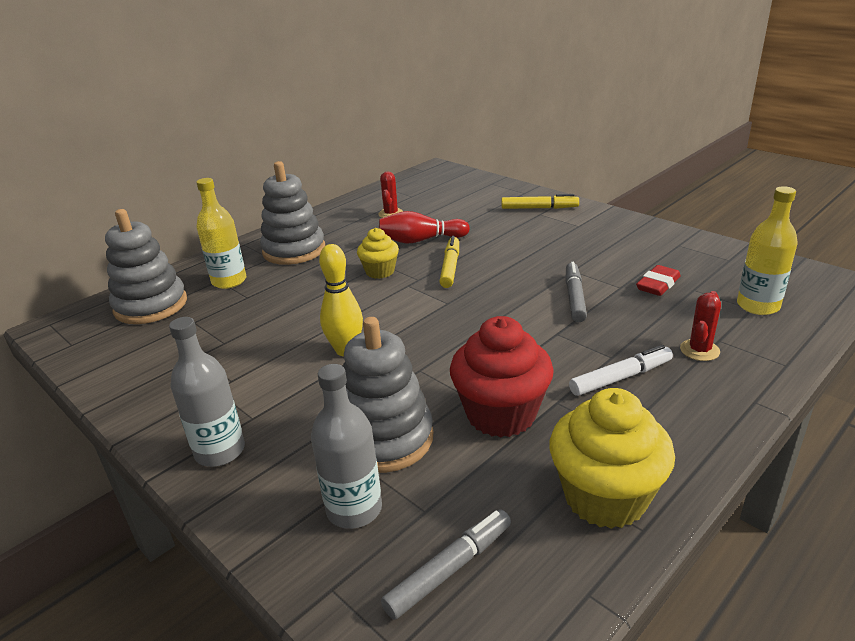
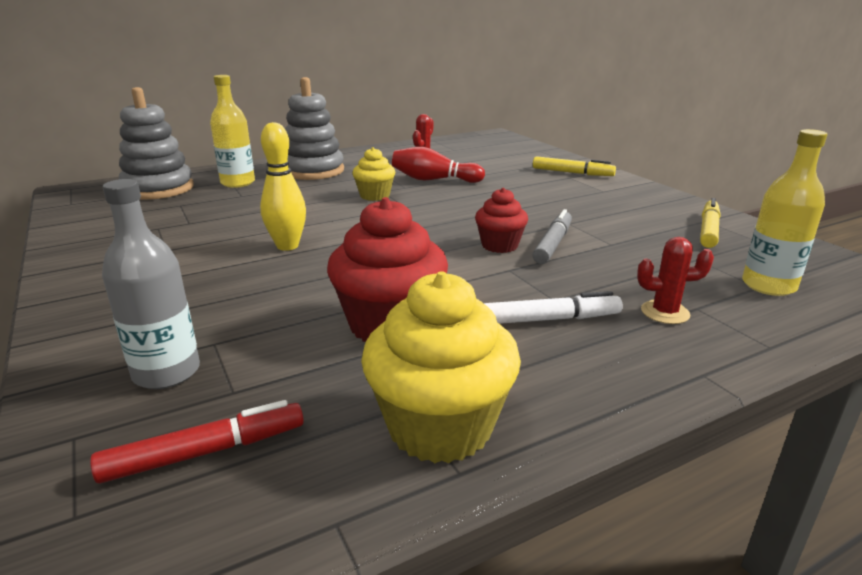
camera: 15 degrees right, 5 degrees down
grey bottle [169,317,245,467] -> none
grey stacking toy [343,317,434,473] -> none
grey marker [381,510,511,620] -> red marker [90,400,304,484]
yellow marker [439,236,459,288] -> yellow marker moved to [700,198,721,248]
red eraser [636,265,681,296] -> none
red cactus [680,291,721,361] -> red cactus turned 45 degrees clockwise [637,237,714,324]
none -> red cupcake [475,188,528,253]

